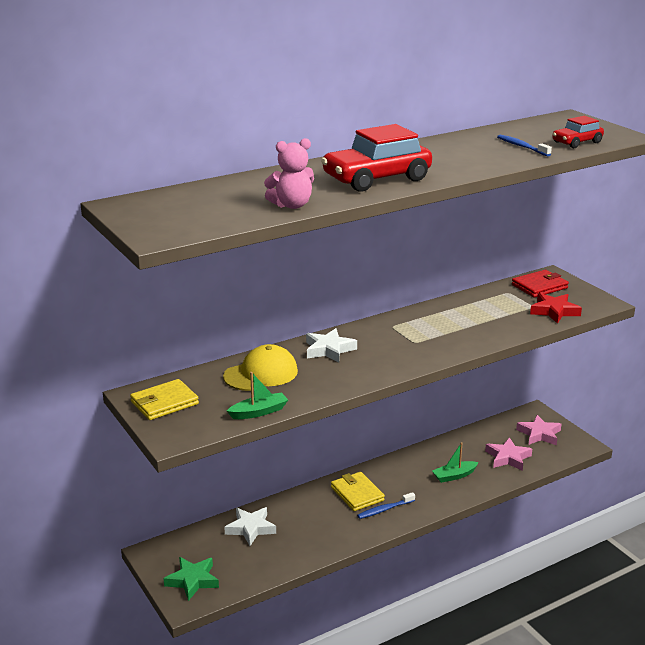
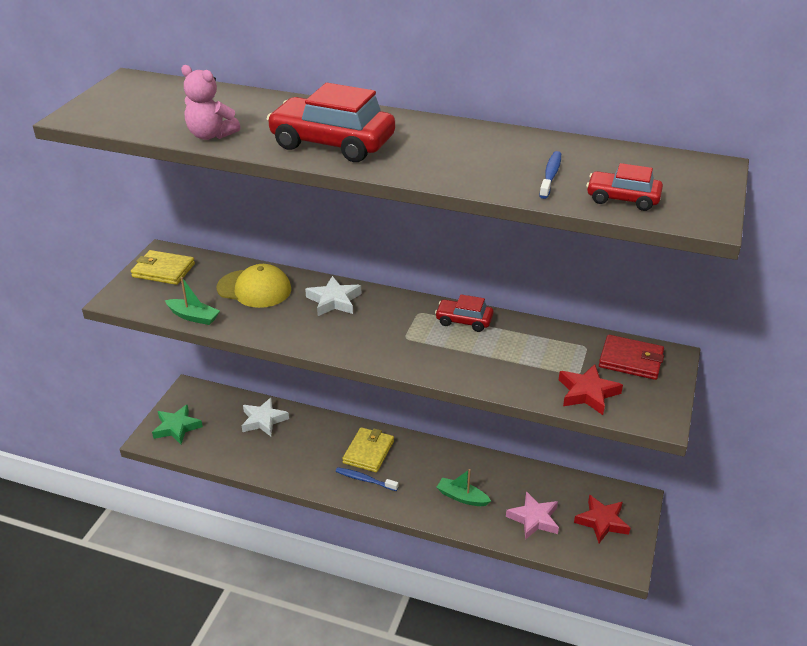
camera: 50 degrees right, 10 degrees up
pink star [516,415,562,445] -> red star [574,495,630,543]
none -> red car [435,295,493,332]

